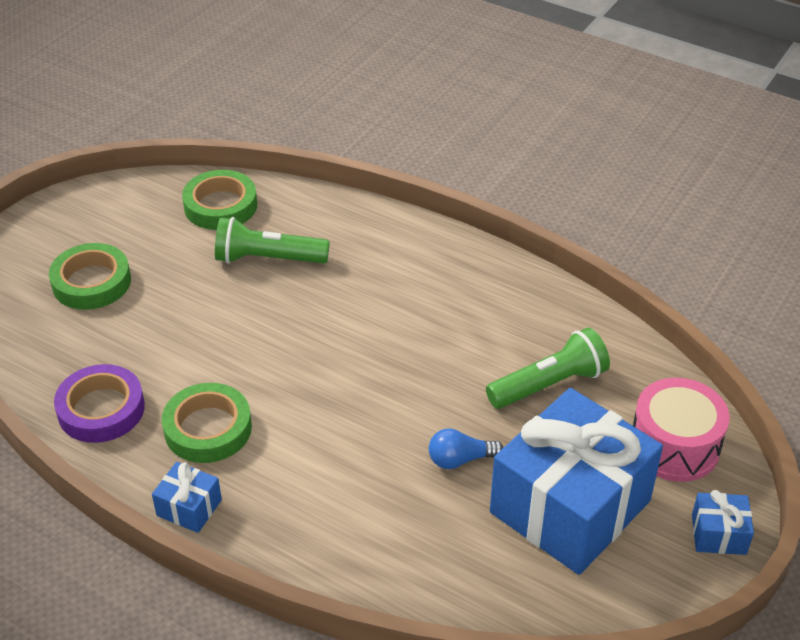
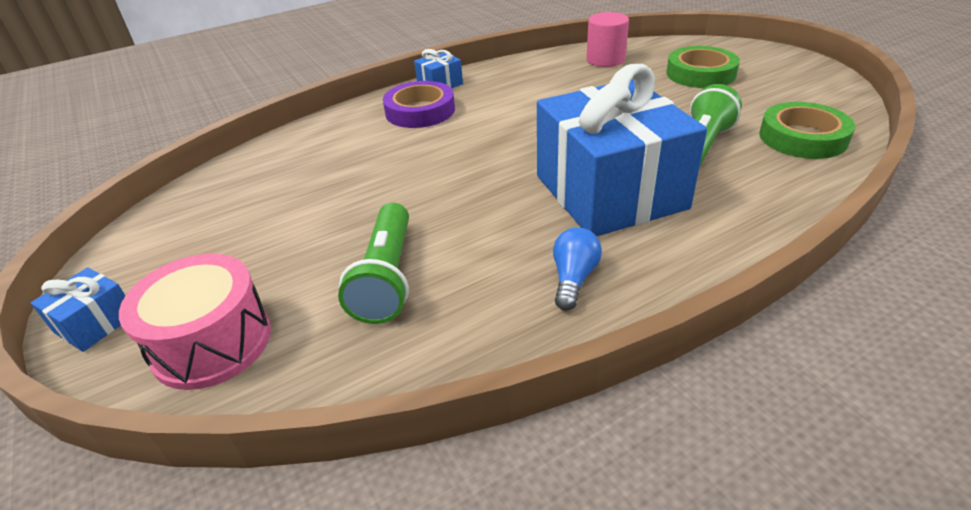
camera: 120 degrees right, 5 degrees down
purple tape [54,364,145,443] -> purple tape moved to [383,81,455,128]
green tape [162,383,252,463] -> none
blue light bulb [429,428,503,469] -> blue light bulb moved to [553,227,602,311]
blue gift [490,388,663,575] -> blue gift moved to [537,64,707,236]
none -> pink cylinder [586,12,629,67]

